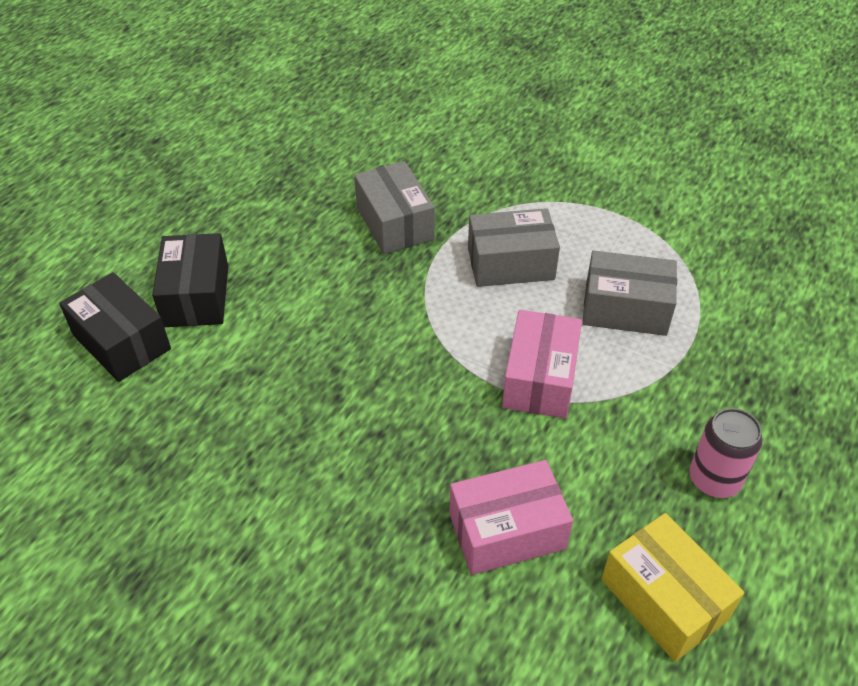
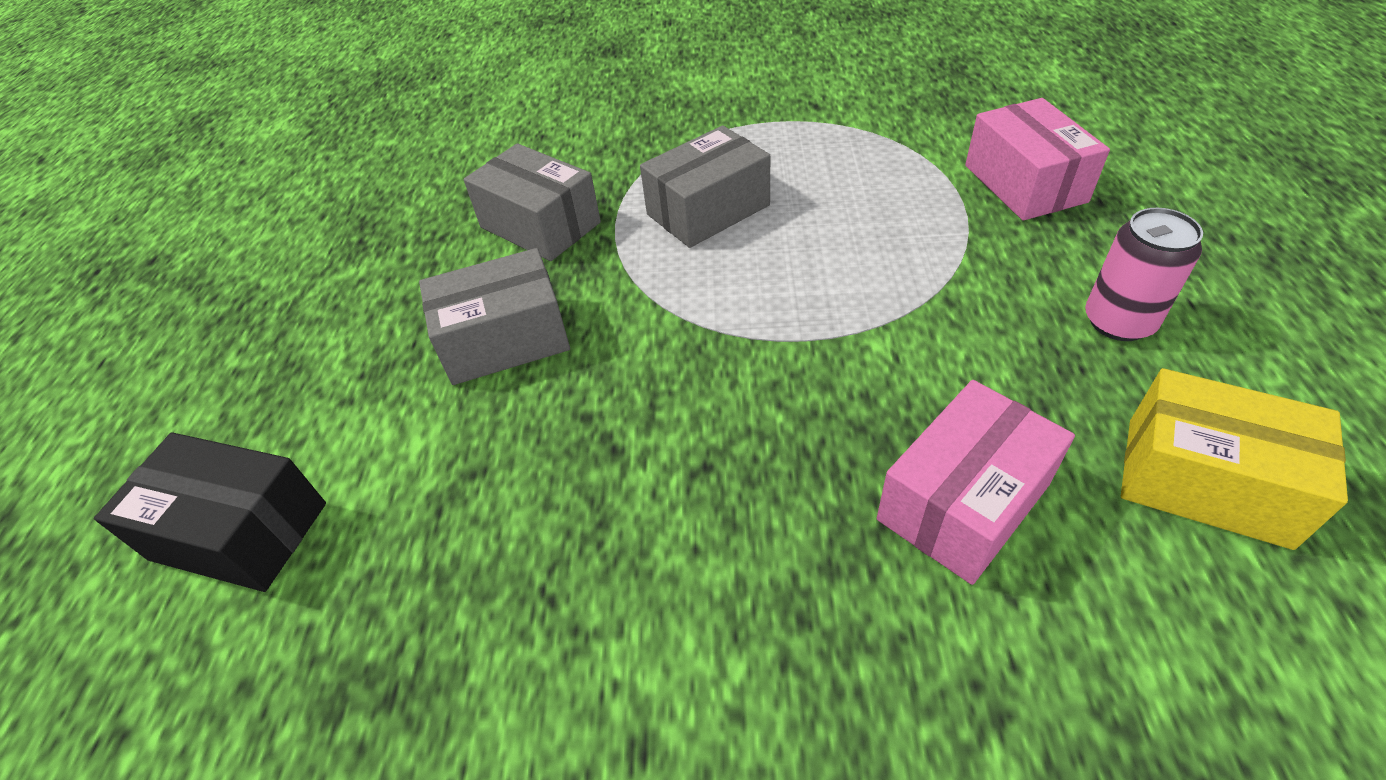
camera: 25 degrees left, 0 degrees up
black box [152,233,228,327] -> none
pink box [502,310,582,419] -> pink box moved to [965,98,1110,221]
grey box [582,251,677,336] -> grey box moved to [419,248,570,385]

